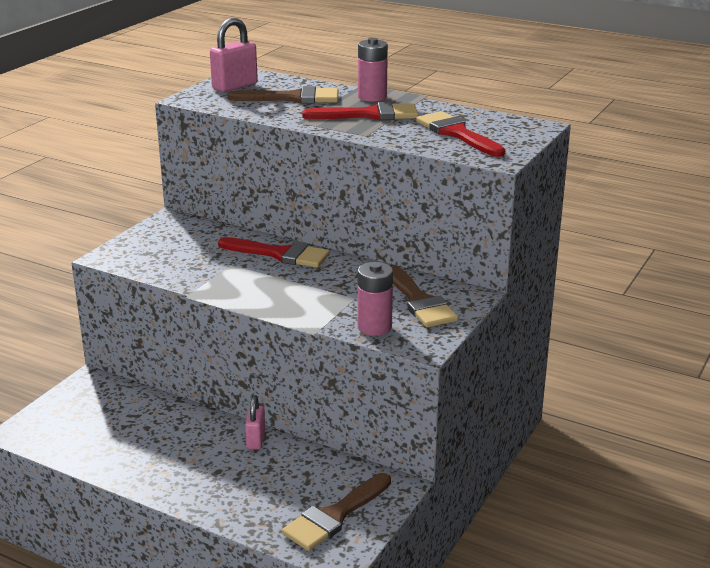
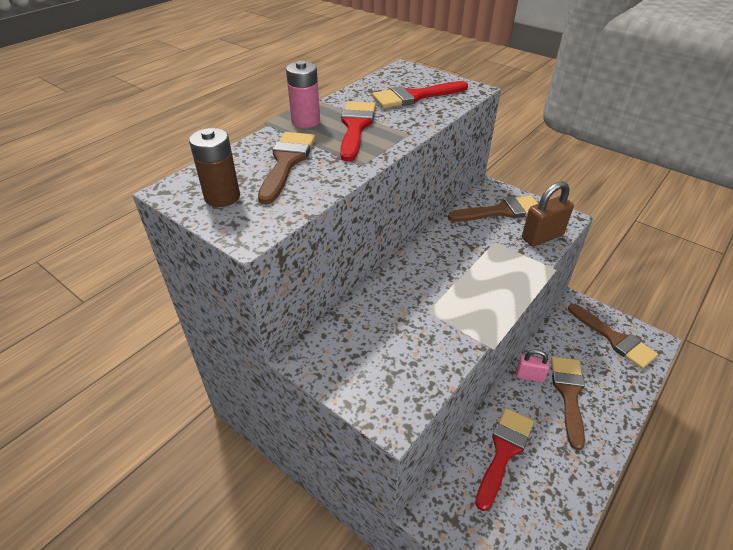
camera: 80 degrees left, 15 degrees up
pink padlock [210,18,258,92] -> brown battery [189,128,240,207]
red brush [218,237,330,268] -> red brush moved to [475,408,534,511]
pink battery [358,262,393,336] -> brown padlock [522,181,574,247]
none -> brown brush [551,357,585,450]

